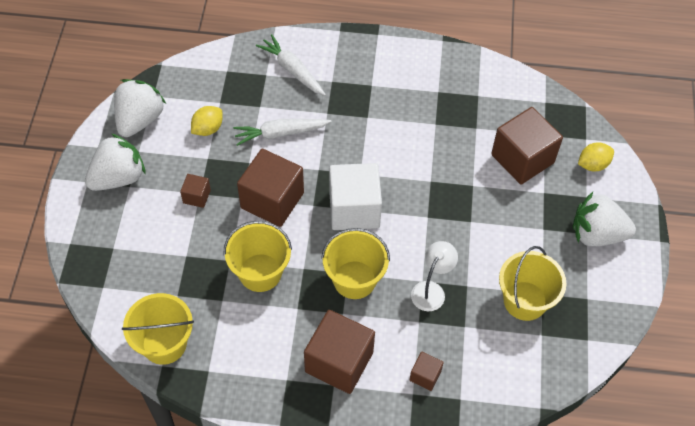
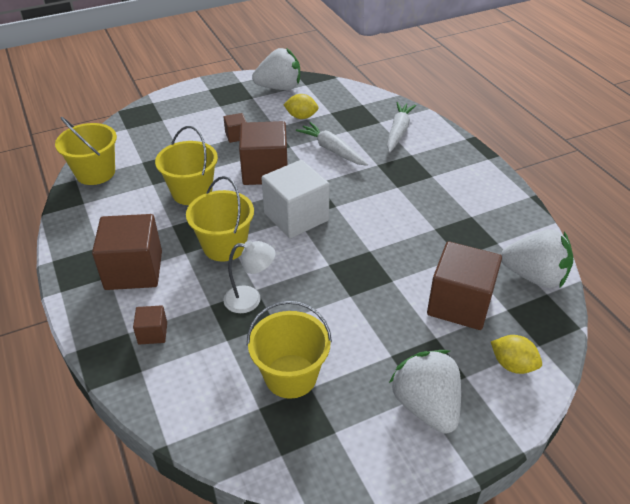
camera: 60 degrees right, 15 degrees down
white strawberry [85,134,146,191] -> white strawberry moved to [501,229,573,288]

